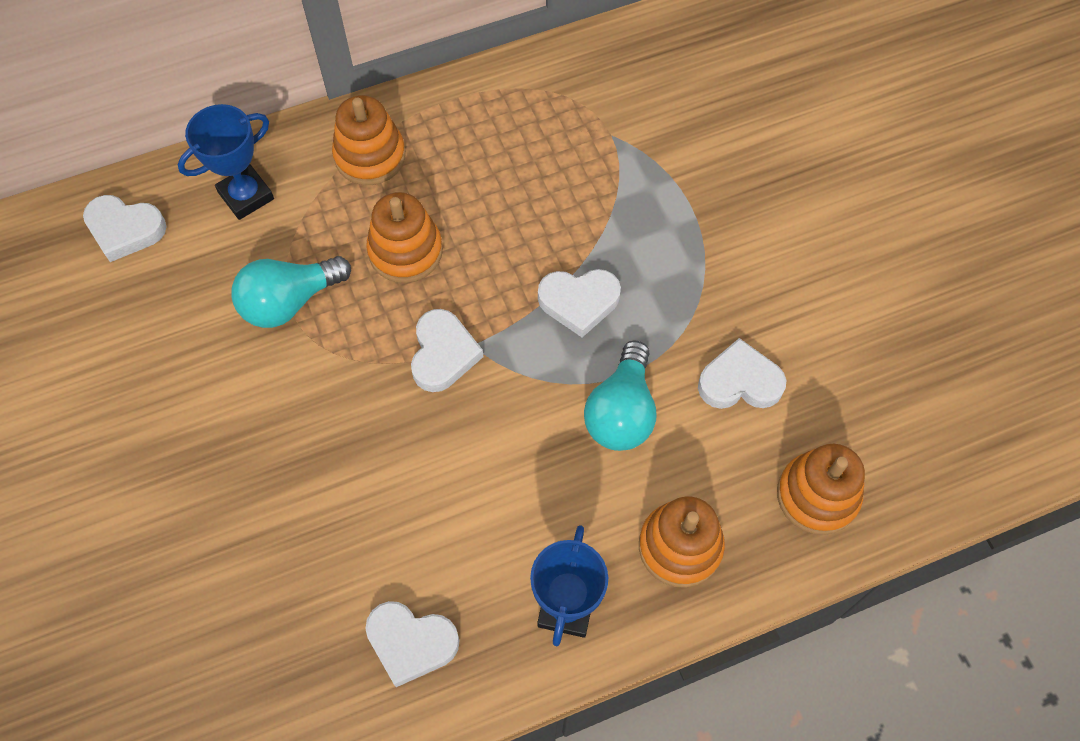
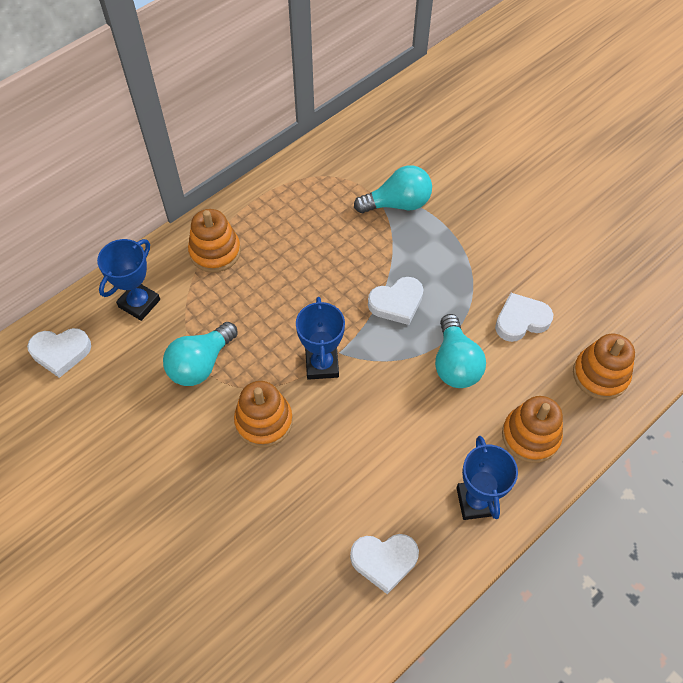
camera: 20 degrees left, 5 degrees down
orange stacking toy [366,192,443,283] -> orange stacking toy moved to [234,381,293,448]
white heart [411,309,483,392] -> blue trophy [296,297,345,380]
none -> turquoise light bulb [354,165,432,213]

